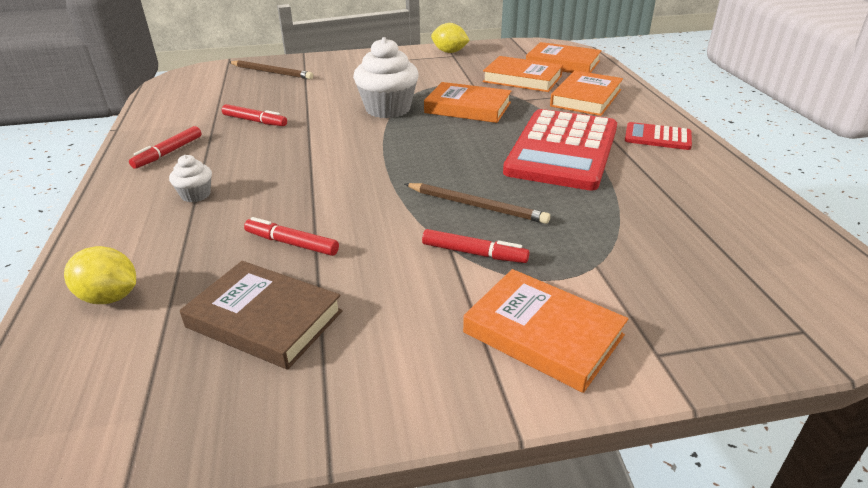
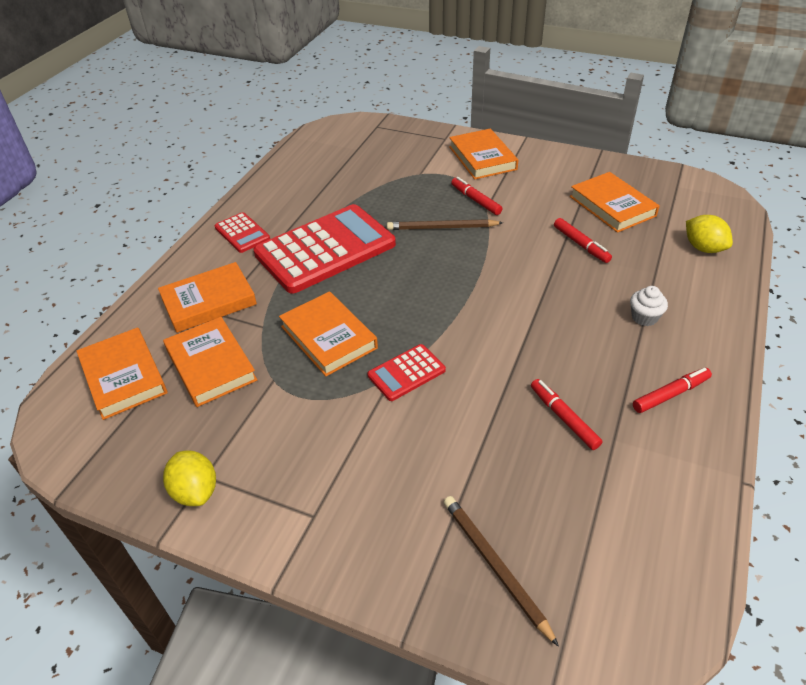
camera: 145 degrees left, 10 degrees up
brown book [180,261,343,370] -> orange book [570,172,660,233]
white cupcake [353,37,419,118] -> red calculator [367,344,446,401]
brown pencil [405,183,550,224] -> brown pencil turned 60 degrees counterclockwise [387,219,503,230]

